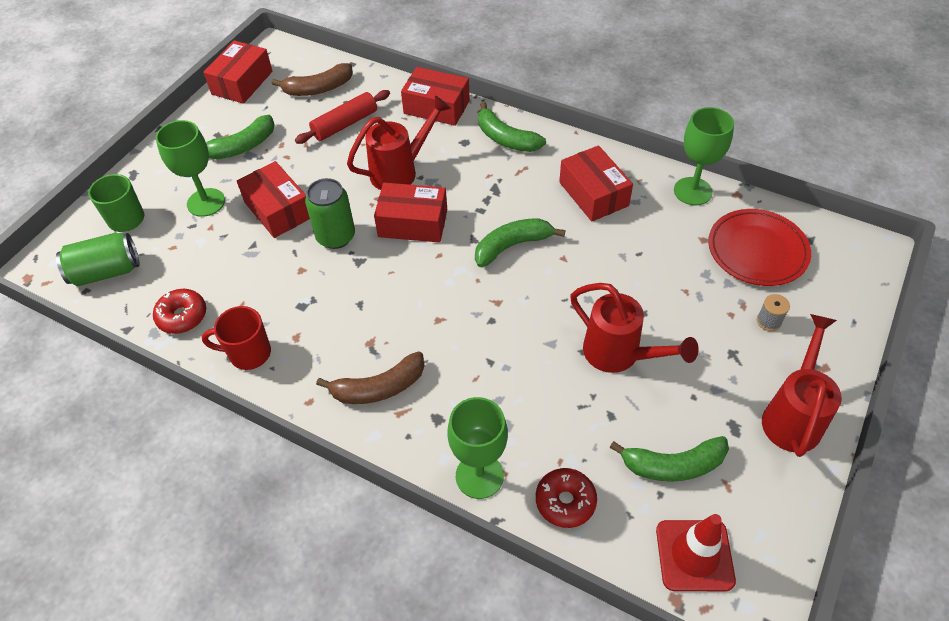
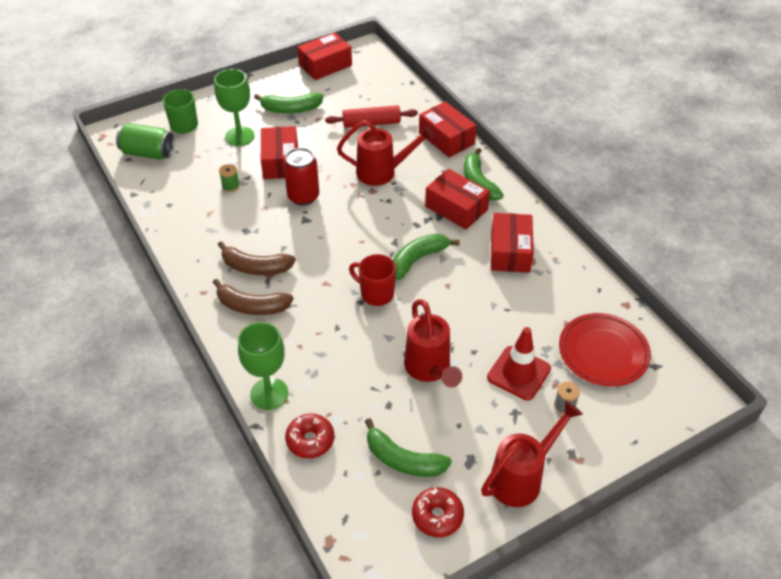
camera: 30 degrees right, 5 degrees down
red donut [153,289,206,334] -> red donut moved to [412,487,464,537]
red mug [202,306,271,370] -> red mug moved to [349,254,396,306]
brown banana [271,63,353,96] -> brown banana moved to [218,241,296,275]
green can [305,178,355,249] -> red can [283,148,319,206]
red box [374,183,447,243] -> red box moved to [425,169,490,229]
green banana [475,218,566,267] -> green banana turned 45 degrees counterclockwise [393,234,460,280]
red traffic cone [656,514,736,591] -> red traffic cone moved to [487,327,551,401]
green goblet [674,107,734,205] -> none
none -> green spool [219,164,240,192]

